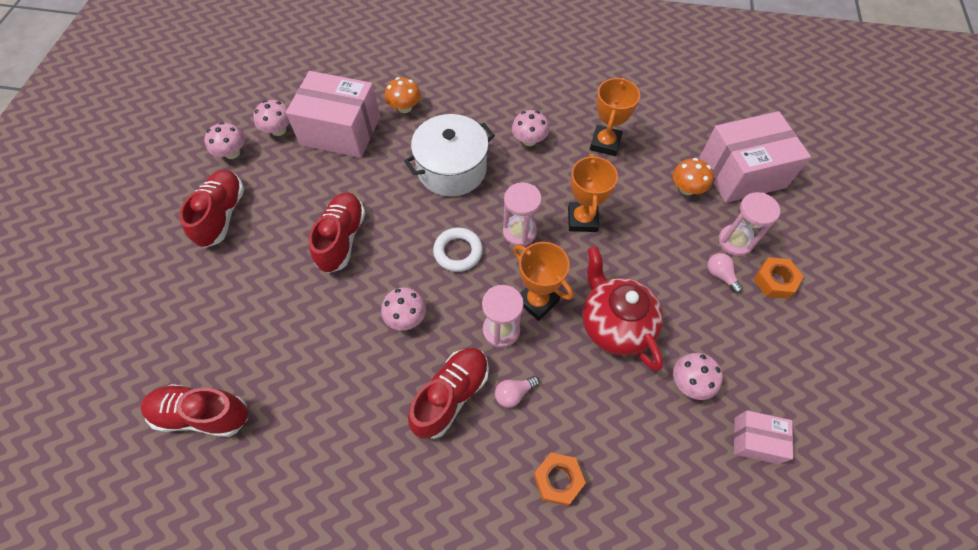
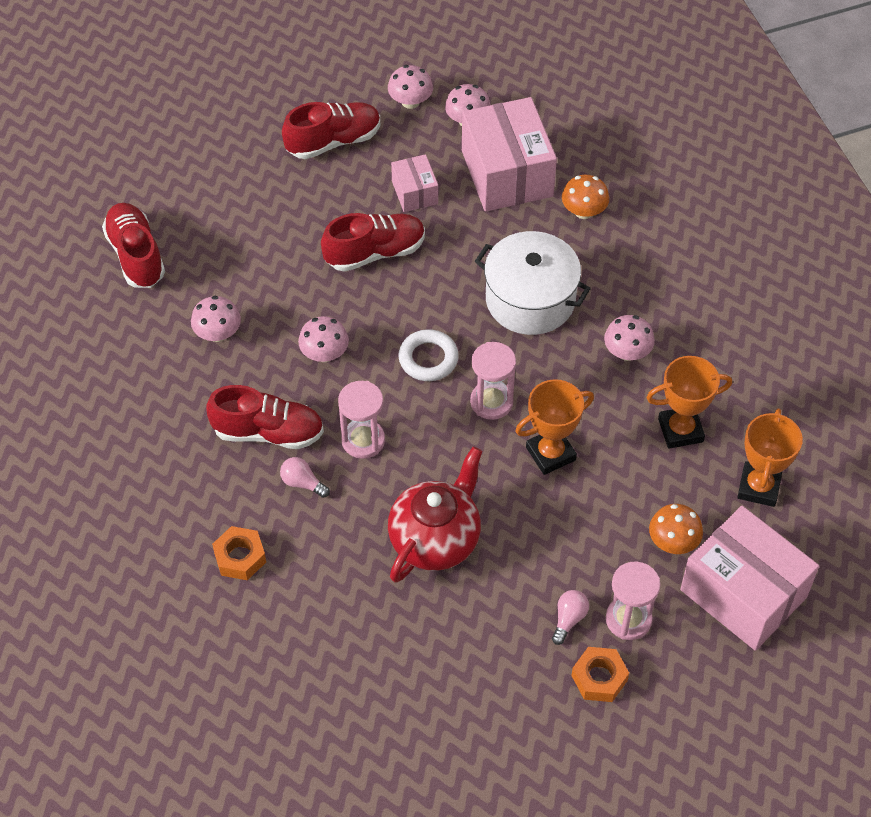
camera: 60 degrees right, 5 degrees down
orange trophy [513,242,573,321] -> orange trophy moved to [737,408,803,507]
pink mushroom [673,353,723,400] -> pink mushroom moved to [191,296,241,342]
pink box [734,410,793,464] -> pink box moved to [391,154,438,212]

